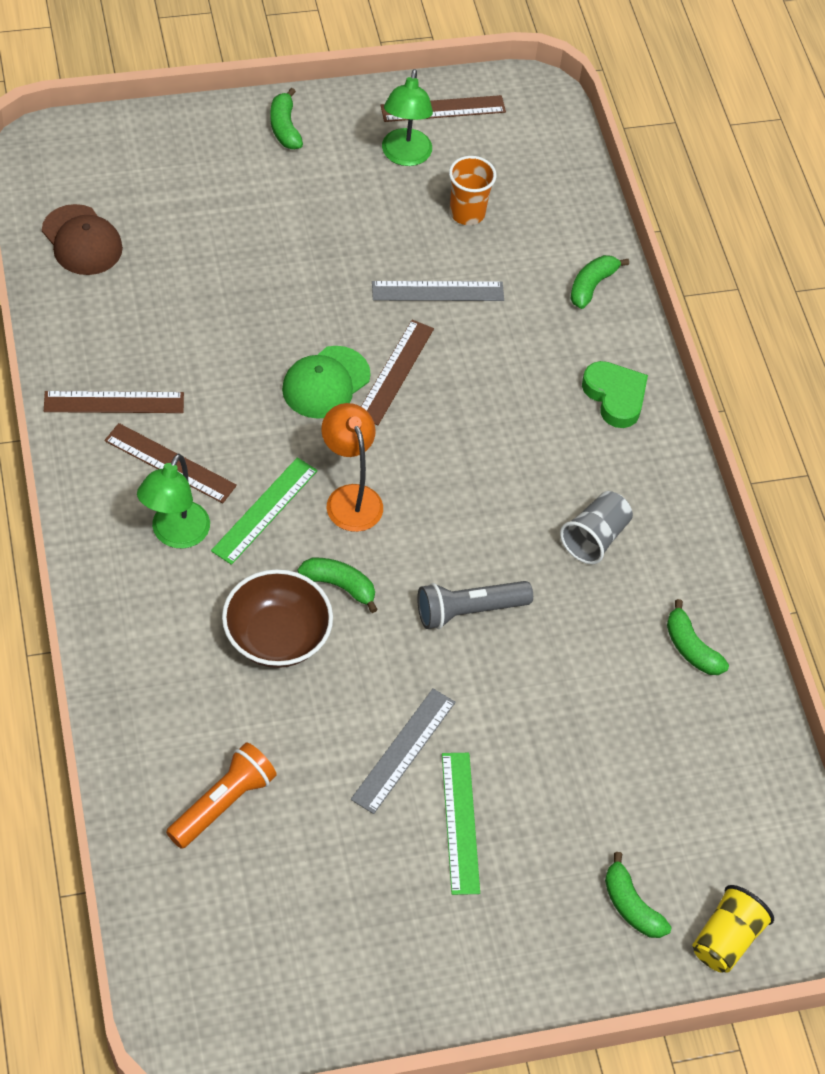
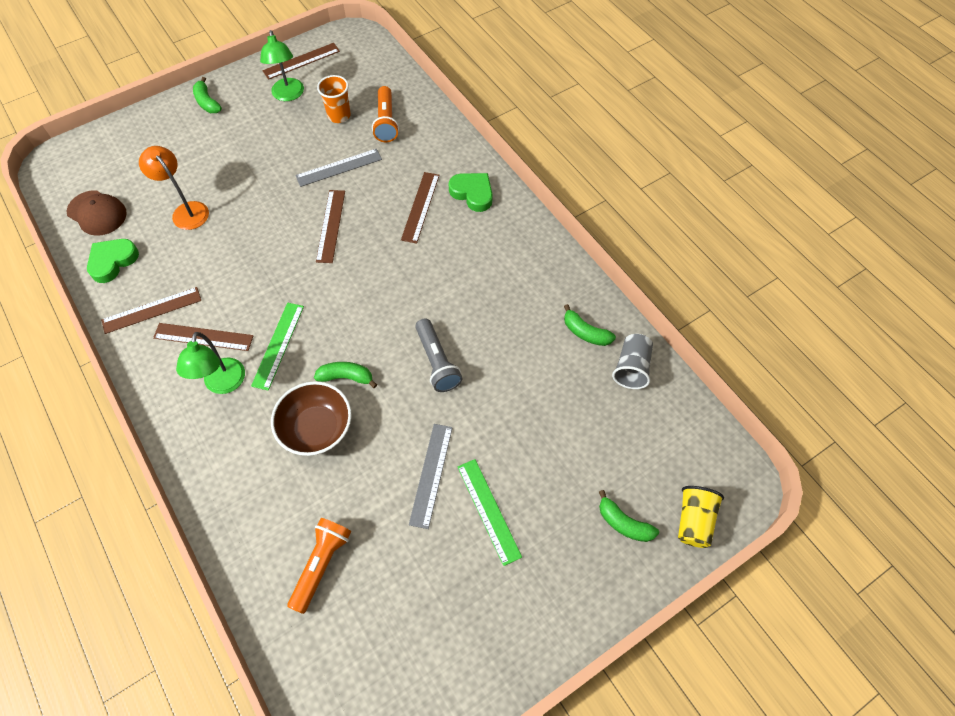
camera: 15 degrees left, 5 degrees up
green cap [282,346,371,419] -> none
orange lamp [321,403,383,532] -> orange lamp moved to [139,146,209,230]
grey flashlight [417,581,533,629] -> grey flashlight turned 75 degrees counterclockwise [415,318,463,392]
grey cup [560,491,633,564] -> grey cup moved to [612,334,653,389]
green banana [570,255,629,309] -> none
none -> green heart [87,239,139,283]
none -> orange flashlight [372,86,399,142]
none -> brown ruler [401,172,440,244]

